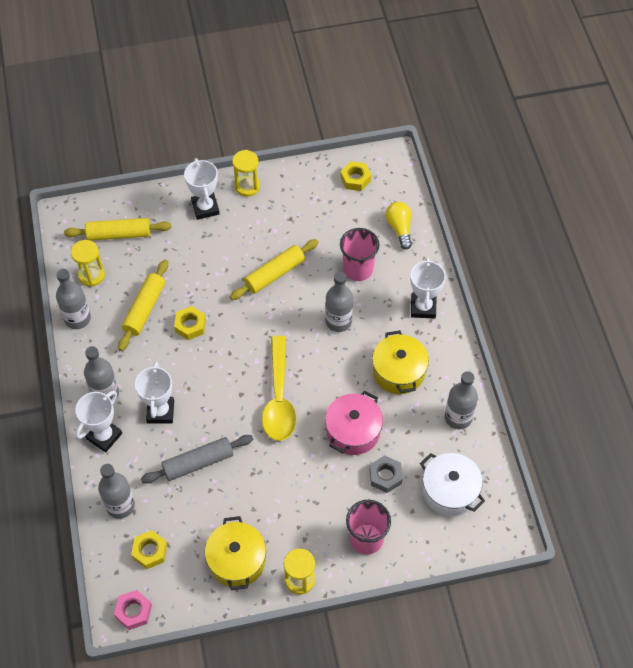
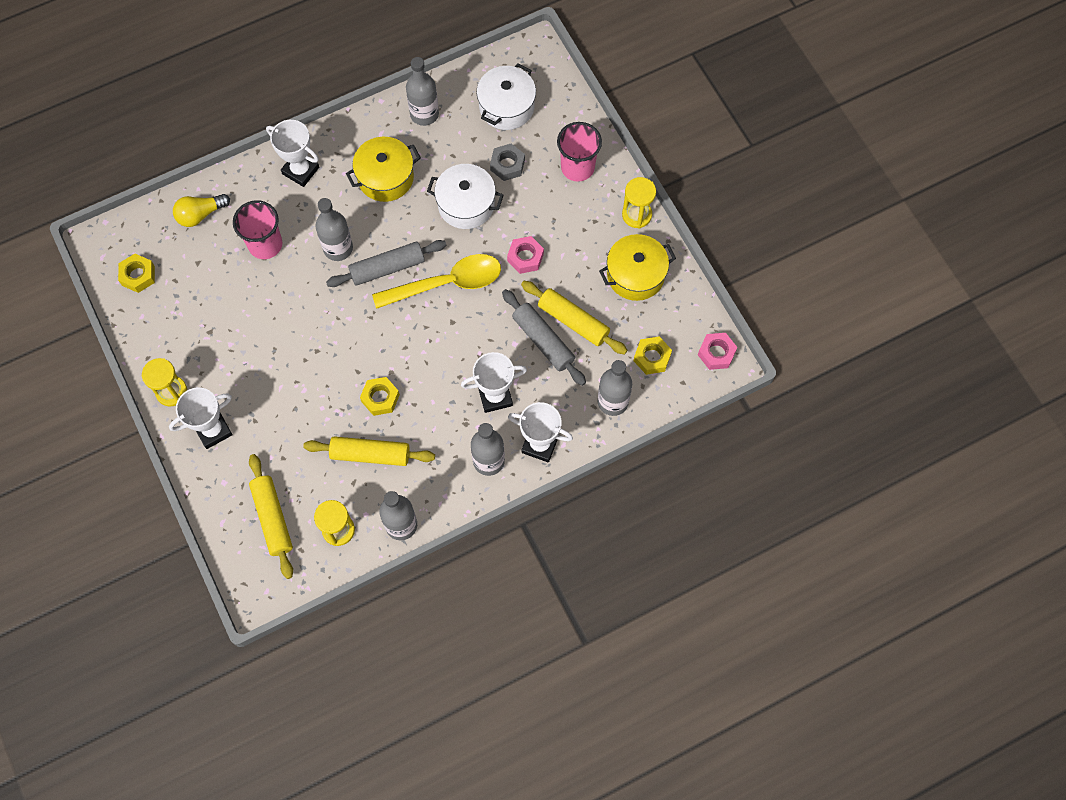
camera: 105 degrees left, 10 degrees up
yellow rolling pin [230,239,318,300] -> yellow rolling pin moved to [521,281,628,354]
pink pot [325,391,383,455] -> white pot [427,164,504,229]
white trophy [410,257,446,319] -> white trophy turned 45 degrees clockwise [266,120,319,187]
none -> grey rolling pin [326,240,446,287]
none -> pink nut [507,236,544,274]

